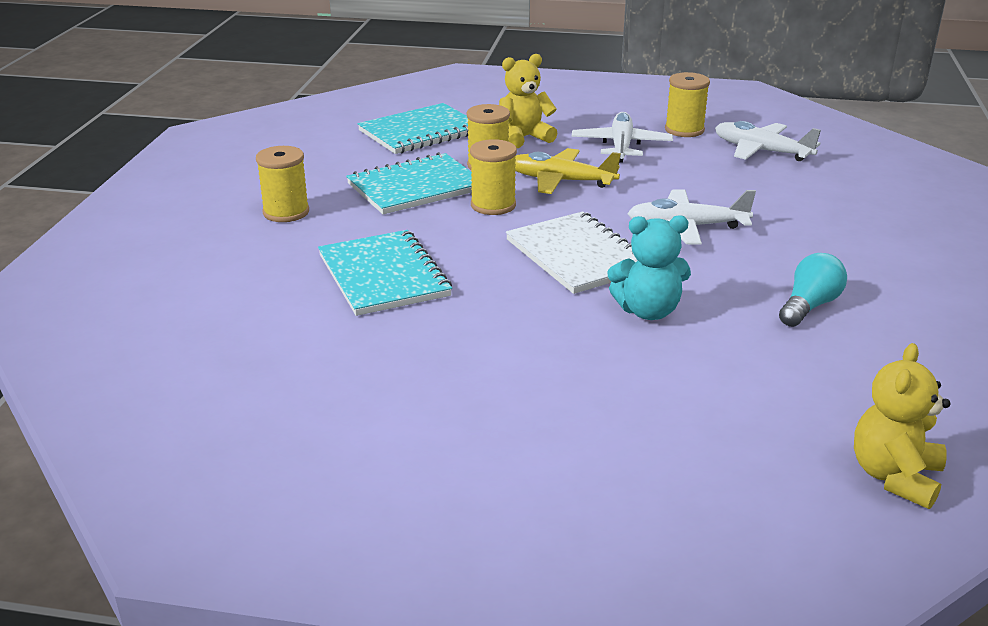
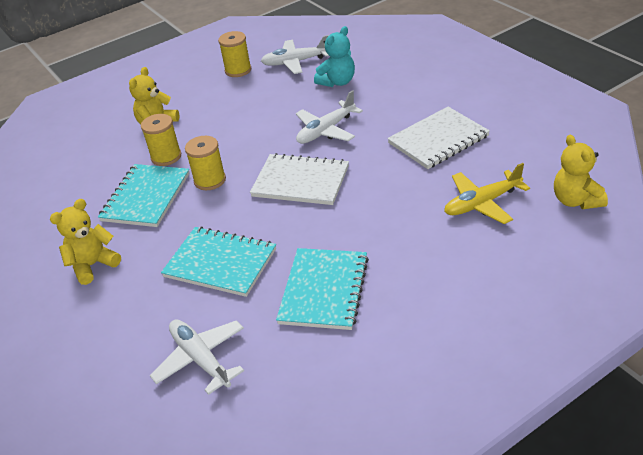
camera: 40 degrees left, 10 degrees up
yellow spool [256,146,309,222] -> yellow teddy bear [50,199,121,285]
turquoise notebook [358,103,468,154] -> turquoise notebook moved to [276,248,369,330]
yellow plane [515,148,621,194] -> yellow plane moved to [444,163,530,224]
white plane [572,112,673,163] -> white plane moved to [150,319,244,395]
turquoise teddy bear [608,215,691,320] -> turquoise teddy bear moved to [314,26,355,87]
turquoise light bulb [779,253,847,327] -> white notebook [387,107,490,169]

